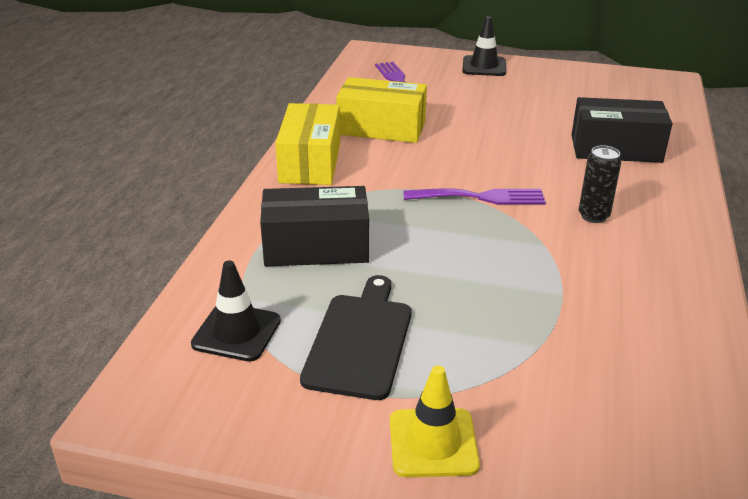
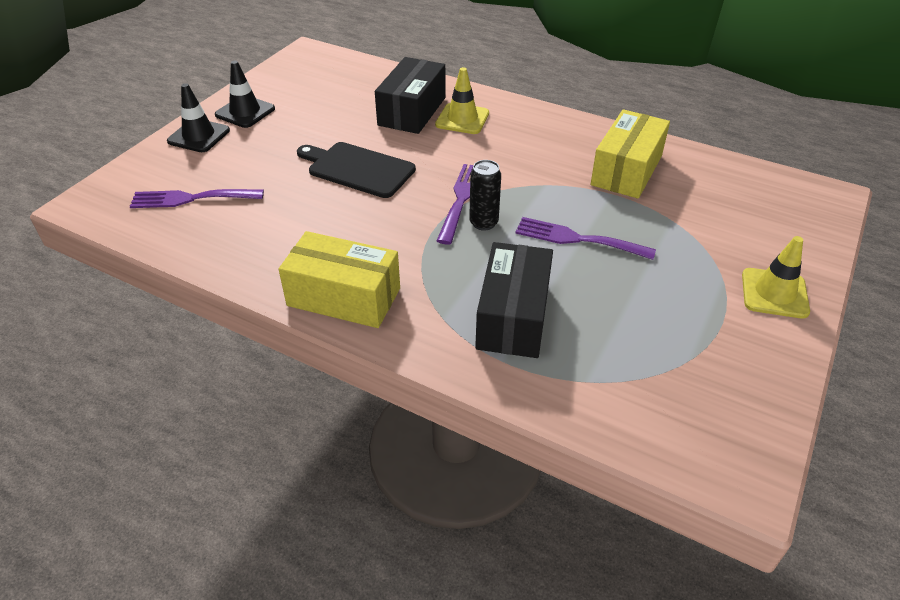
camera: 75 degrees left, 10 degrees up
black traffic cone [191,261,281,362] -> black traffic cone moved to [215,61,275,128]
black cutting board [300,275,411,400] -> black cutting board moved to [297,142,416,198]
yellow box [336,77,427,143] -> yellow box moved to [590,109,670,199]
black can [579,145,621,223] -> black can moved to [469,160,501,231]
none -> yellow traffic cone [435,67,489,134]
none -> purple fork [515,217,656,260]

